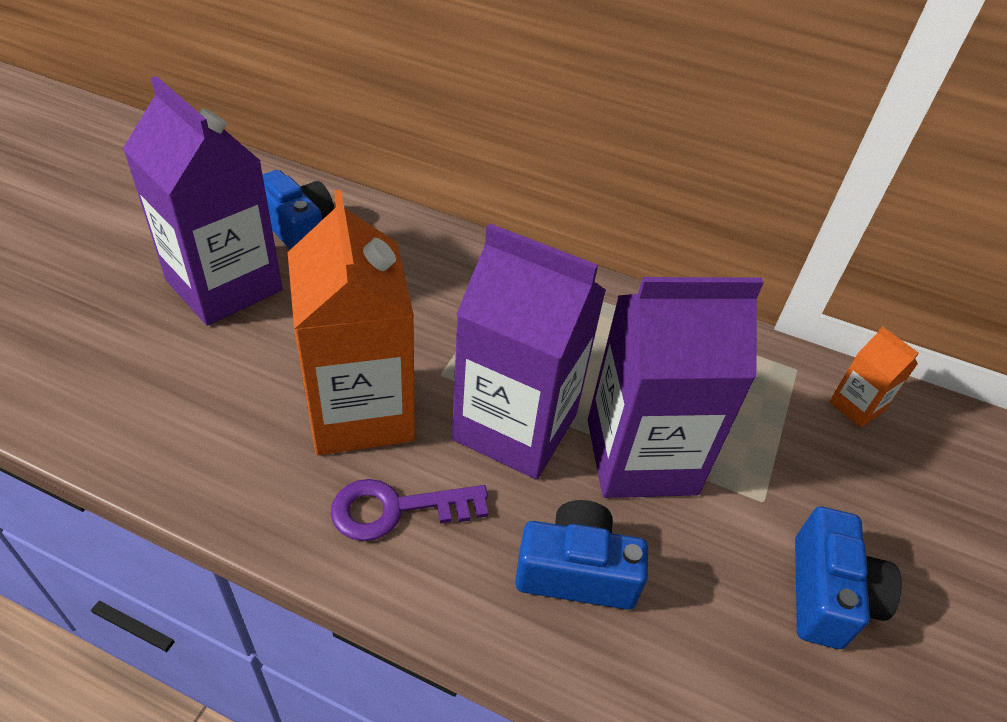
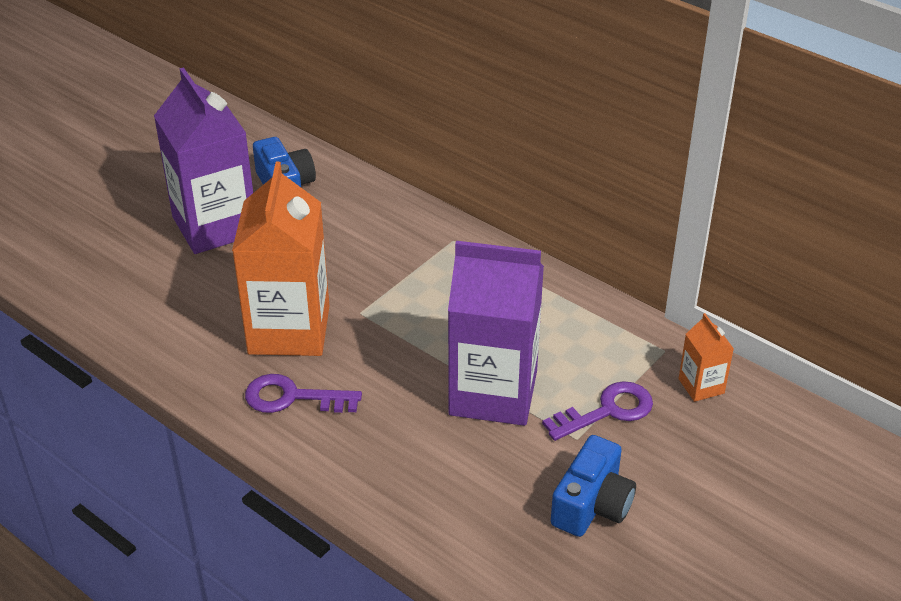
camera: 20 degrees right, 5 degrees down
purple carton [452,224,606,479] -> none
blue camera [515,500,648,610] -> none
none -> purple key [542,381,653,441]

